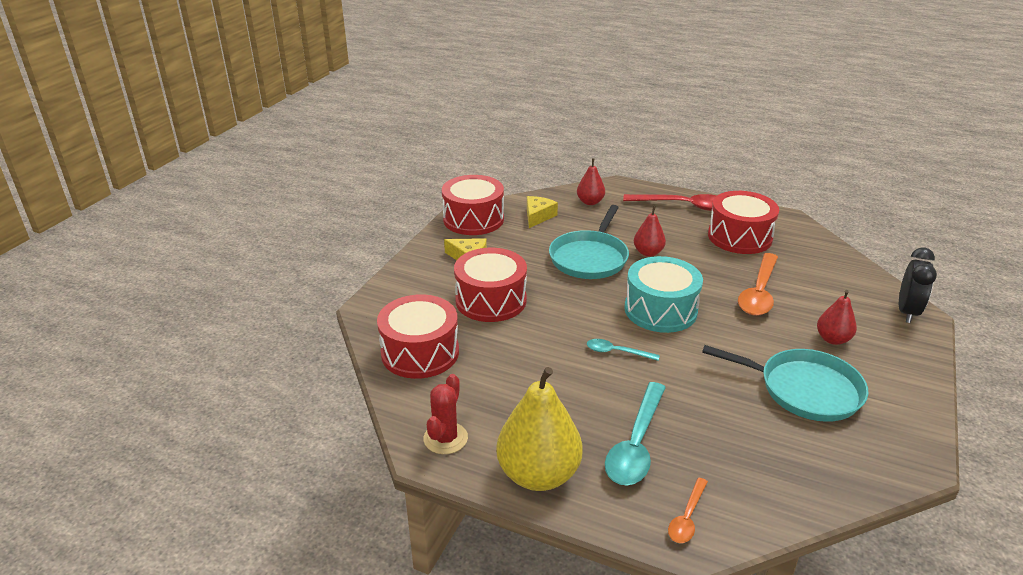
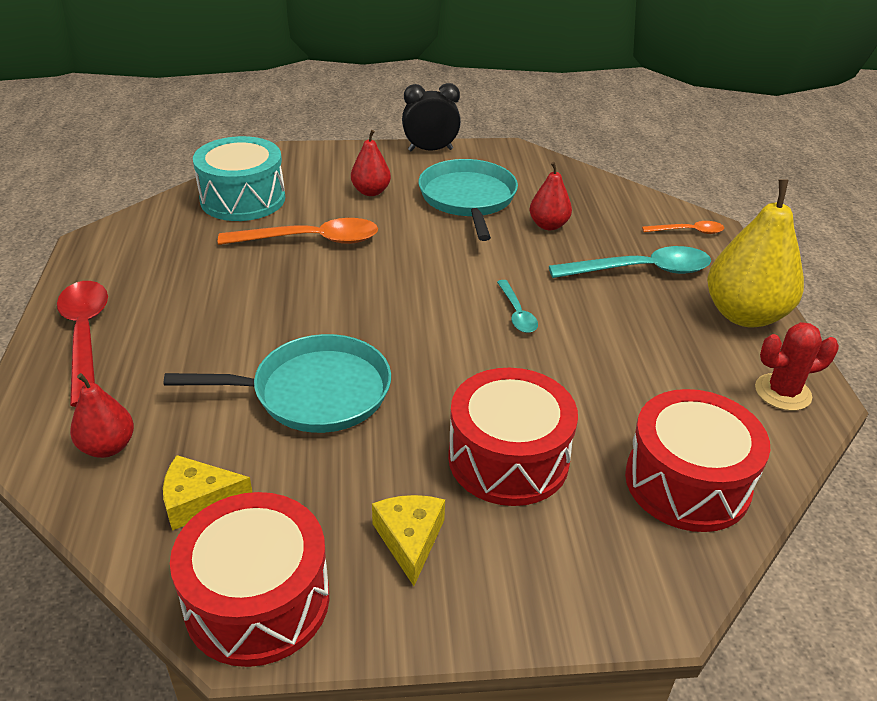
camera: 120 degrees left, 5 degrees up
turquoise drum [624,256,703,333] -> turquoise drum moved to [193,136,285,221]
red pear [634,206,666,257] -> red pear moved to [530,162,572,230]
red drum [708,191,779,254] -> none
black clock [899,248,937,323] -> black clock moved to [402,83,461,151]

